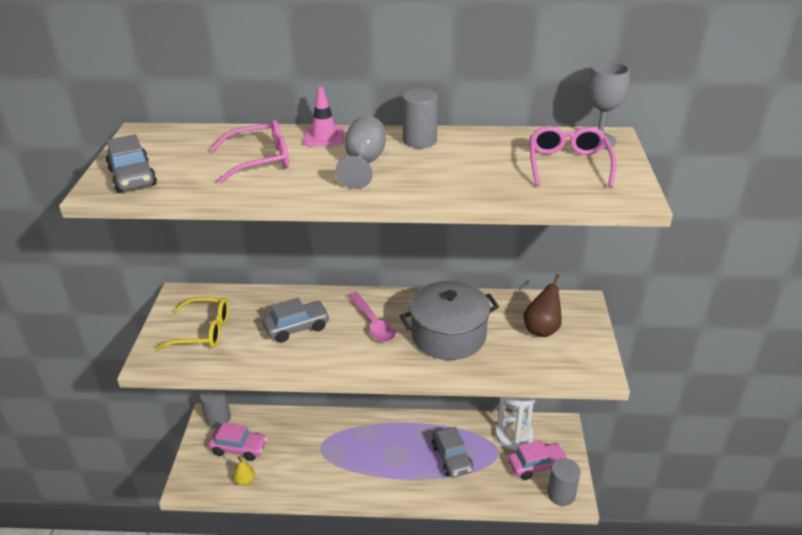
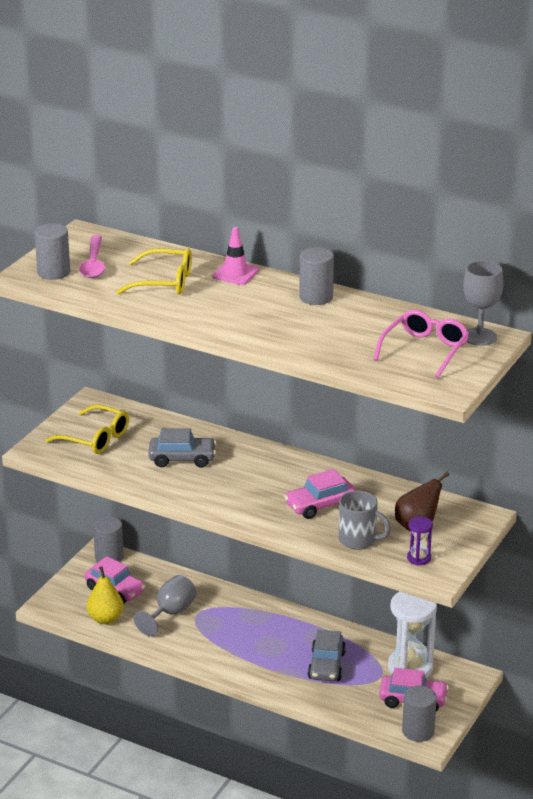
camera: 25 degrees right, 5 degrees down
grey car [106,134,157,193] -> grey cylinder [34,223,70,280]
pink glasses [210,120,289,184] -> yellow glasses [116,248,192,294]
yellow pear [233,457,255,486] -> yellow pear [87,566,124,624], size x1.60
grey goblet [335,116,386,189] -> grey goblet moved to [134,575,197,636]
pink spoon [348,292,396,342] -> pink spoon moved to [79,235,106,278]
grey pot [400,281,499,360] -> pink car [284,469,356,519]
none -> grey mug [339,491,391,550]
none -> purple hourglass [407,516,433,565]

